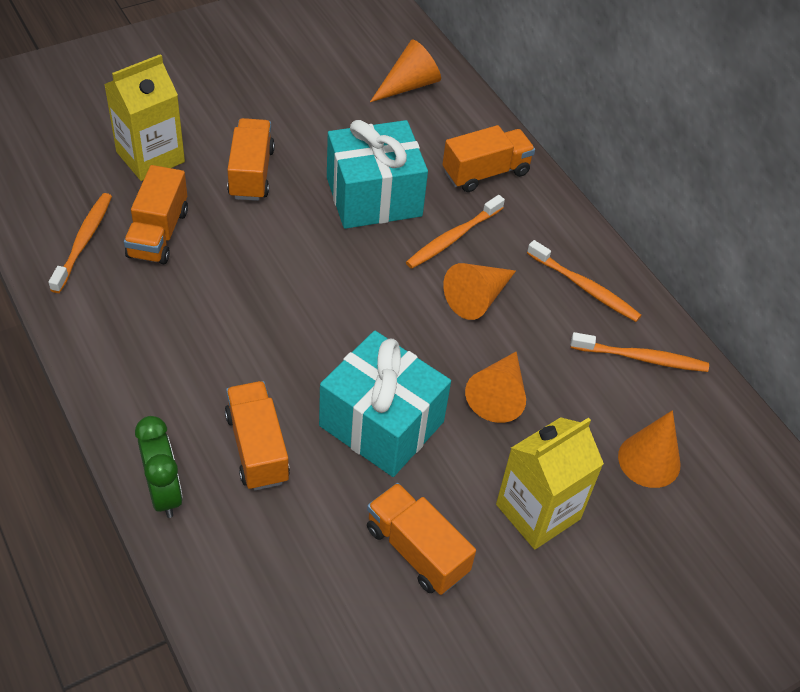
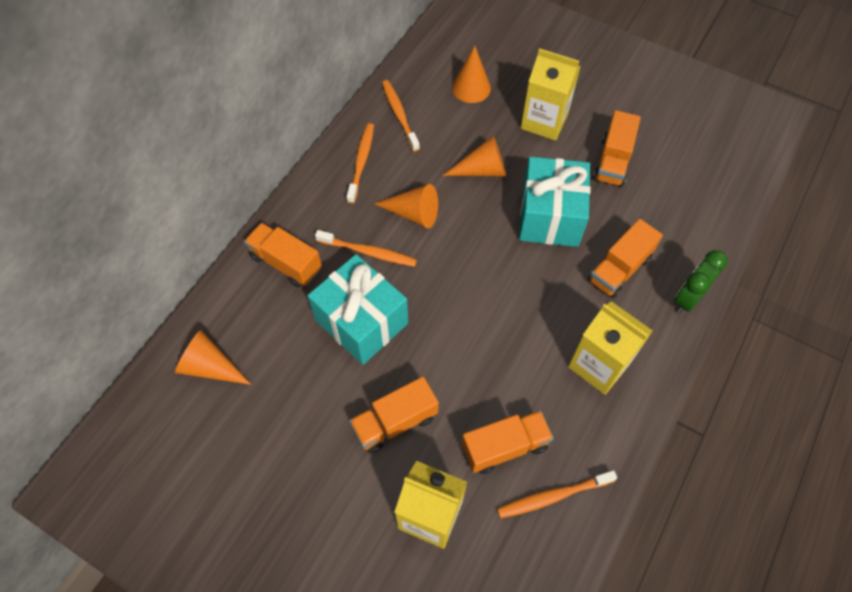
camera: 115 degrees left, 10 degrees up
none -> yellow carton [568,301,653,395]

